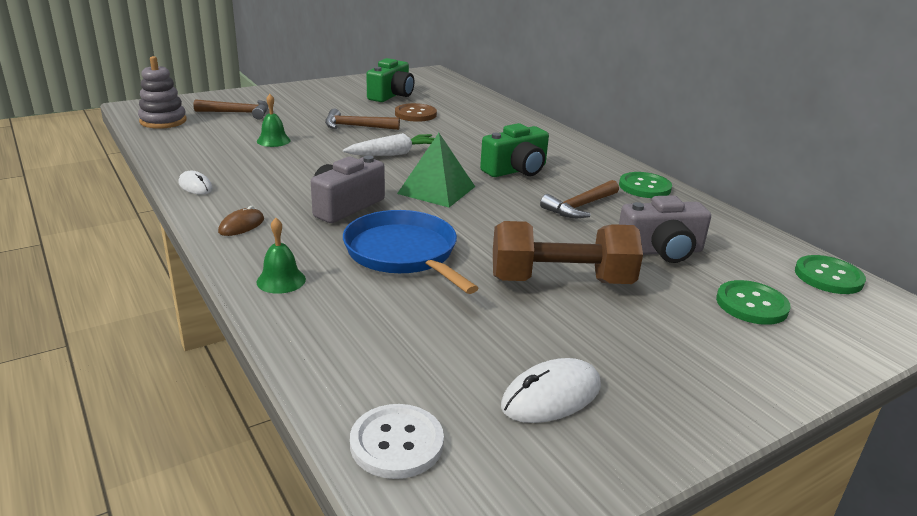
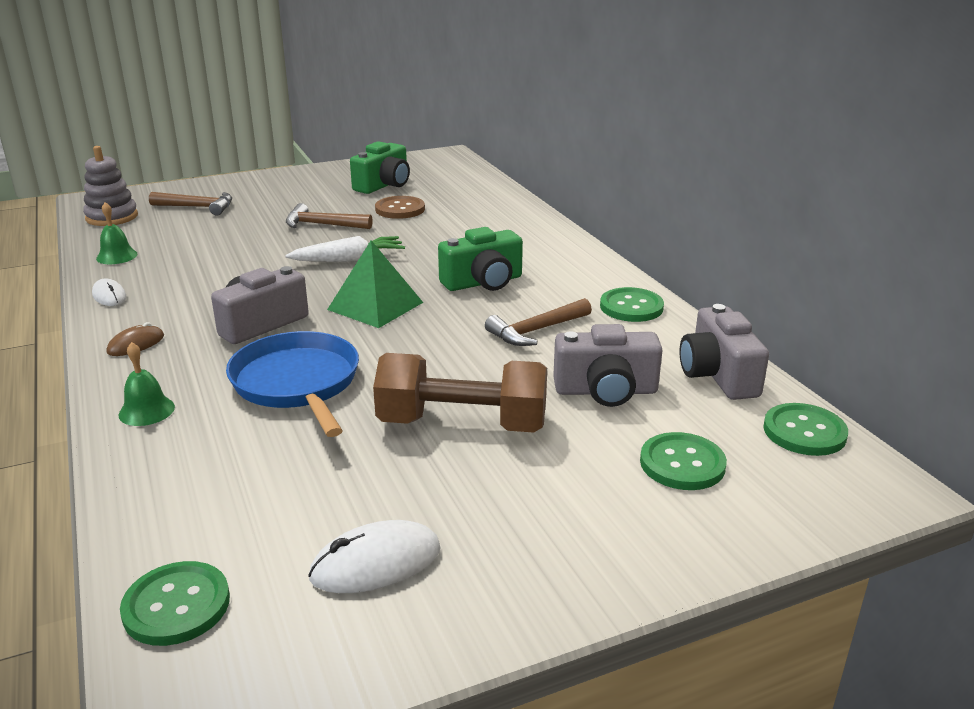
camera: 10 degrees right, 0 degrees up
green bell [257,94,291,147] -> green bell moved to [96,202,138,264]
white button [350,404,444,479] -> green button [120,561,230,646]
none -> grey camera [679,304,769,400]

